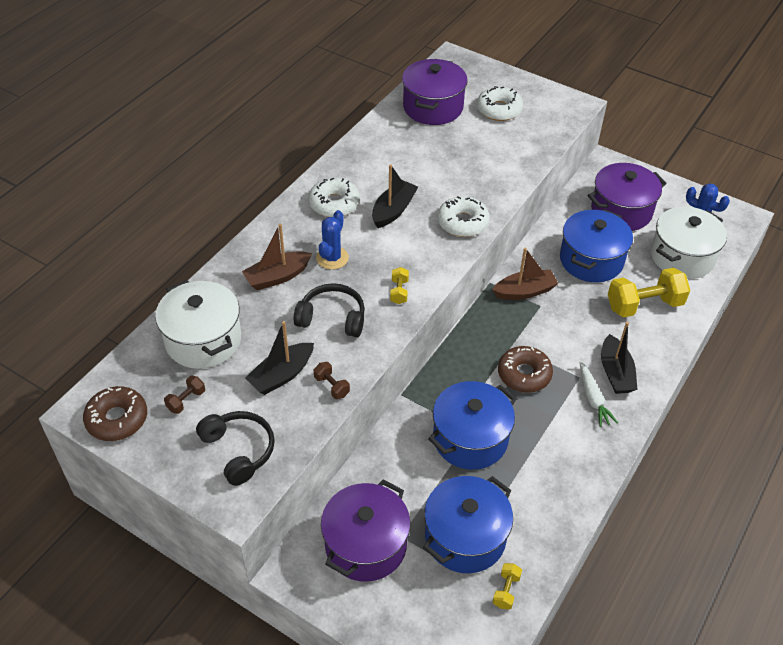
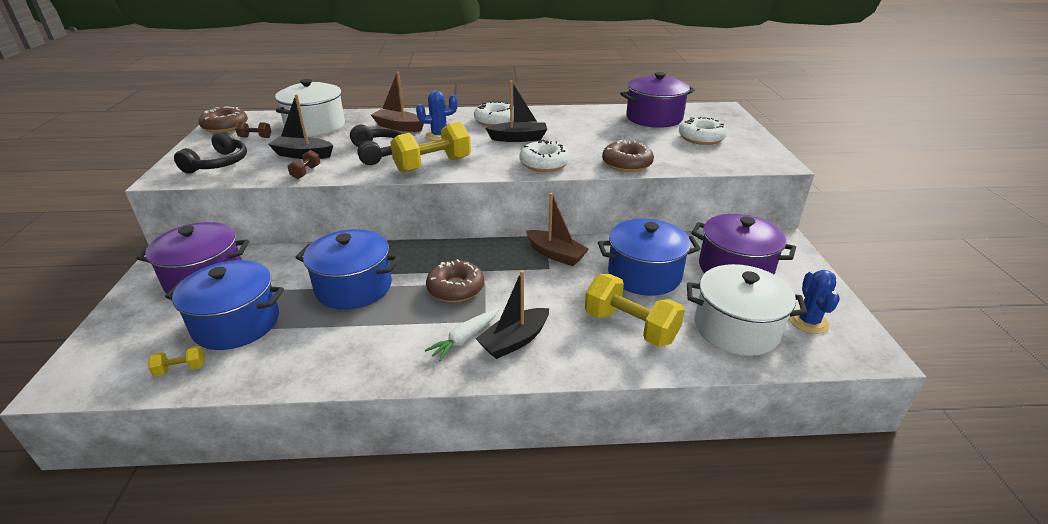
camera: 55 degrees right, 15 degrees down
yellow dumbbell [390,267,409,304] -> yellow dumbbell [390,122,471,173], size x2.19
none -> brown donut [602,140,654,172]

